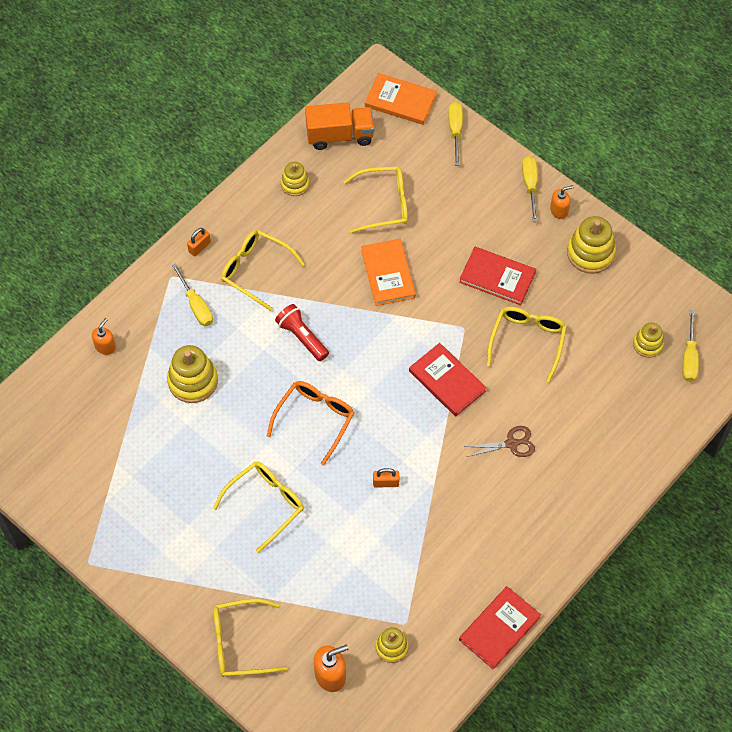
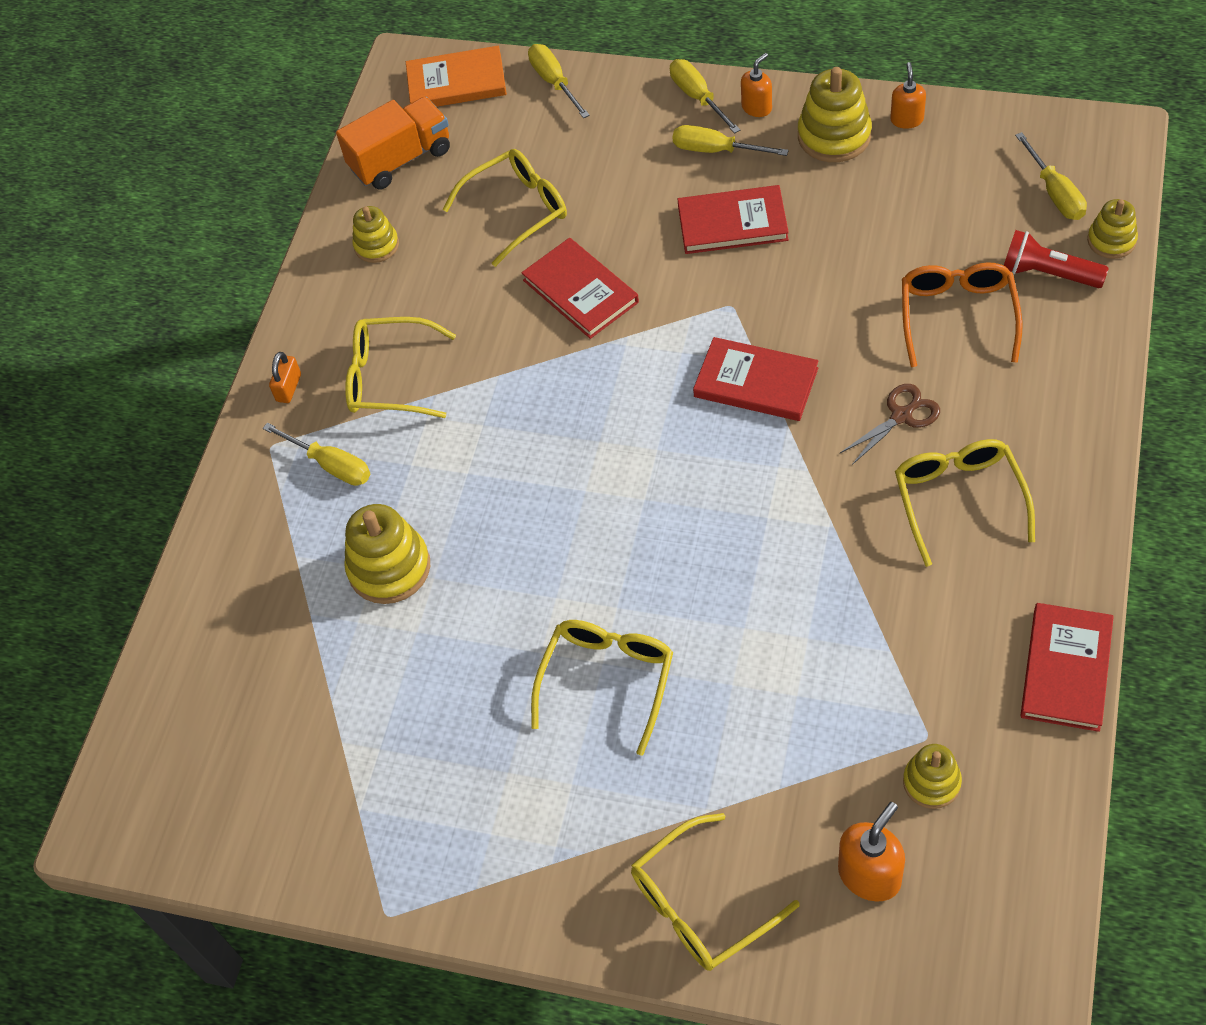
camera: 20 degrees left, 5 degrees down
orange soap dispenser [92,318,116,355] -> orange soap dispenser moved to [890,62,926,129]
orange glasses [267,381,354,466] -> orange glasses moved to [902,262,1022,367]
red flashlight [275,304,329,361] -> red flashlight moved to [1004,230,1109,288]
orange book [361,239,416,306] -> red book [521,238,639,339]
orange padlock [373,468,399,488] -> none
yellow glasses [487,307,567,382] -> yellow glasses moved to [895,439,1035,567]
yellow stacking toy [633,323,664,358] -> yellow stacking toy moved to [1087,199,1138,259]
none -> yellow screwdriver [672,125,789,156]

